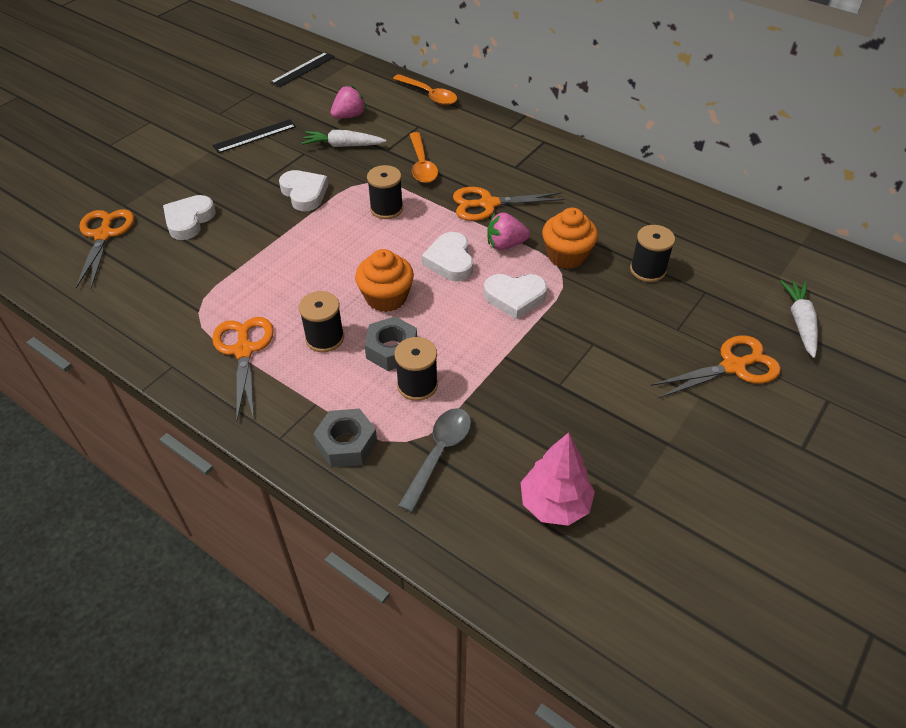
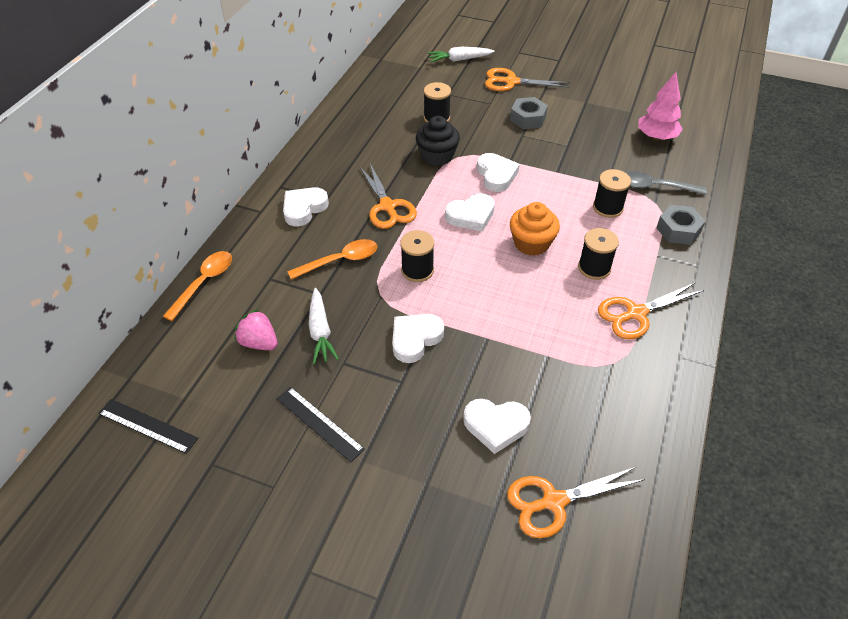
camera: 105 degrees left, 0 degrees up
grey nut [364,316,417,371] -> grey nut moved to [510,97,548,129]
pink strawberry [487,212,530,250] -> none
orange cupcake [542,208,598,269] -> black cupcake [416,116,460,166]
orange scissors [651,335,781,398] -> orange scissors turned 45 degrees counterclockwise [485,68,570,91]
none -> white heart [283,187,329,226]

